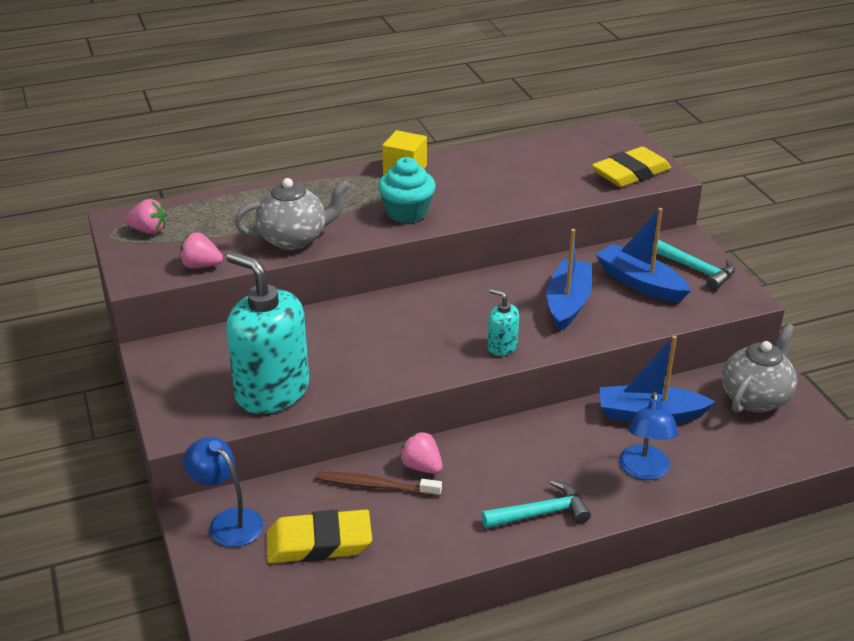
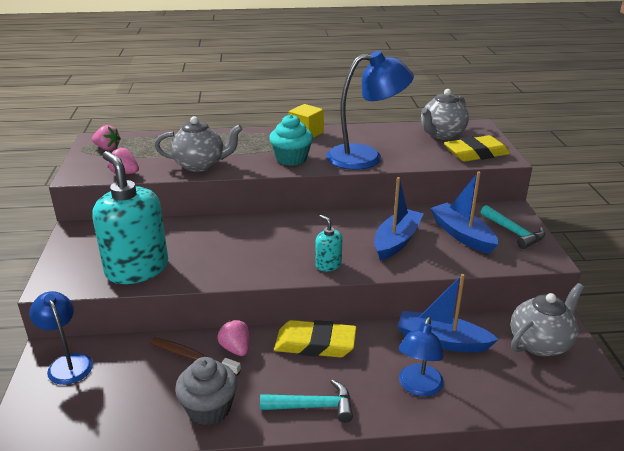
camera: 15 degrees right, 5 degrees down
yellow eraser [267,510,372,563] -> yellow eraser moved to [274,320,357,358]
none -> grey cupcake [175,357,237,425]
none -> blue lamp [326,51,414,170]
none -> grey teapot [421,89,469,140]

